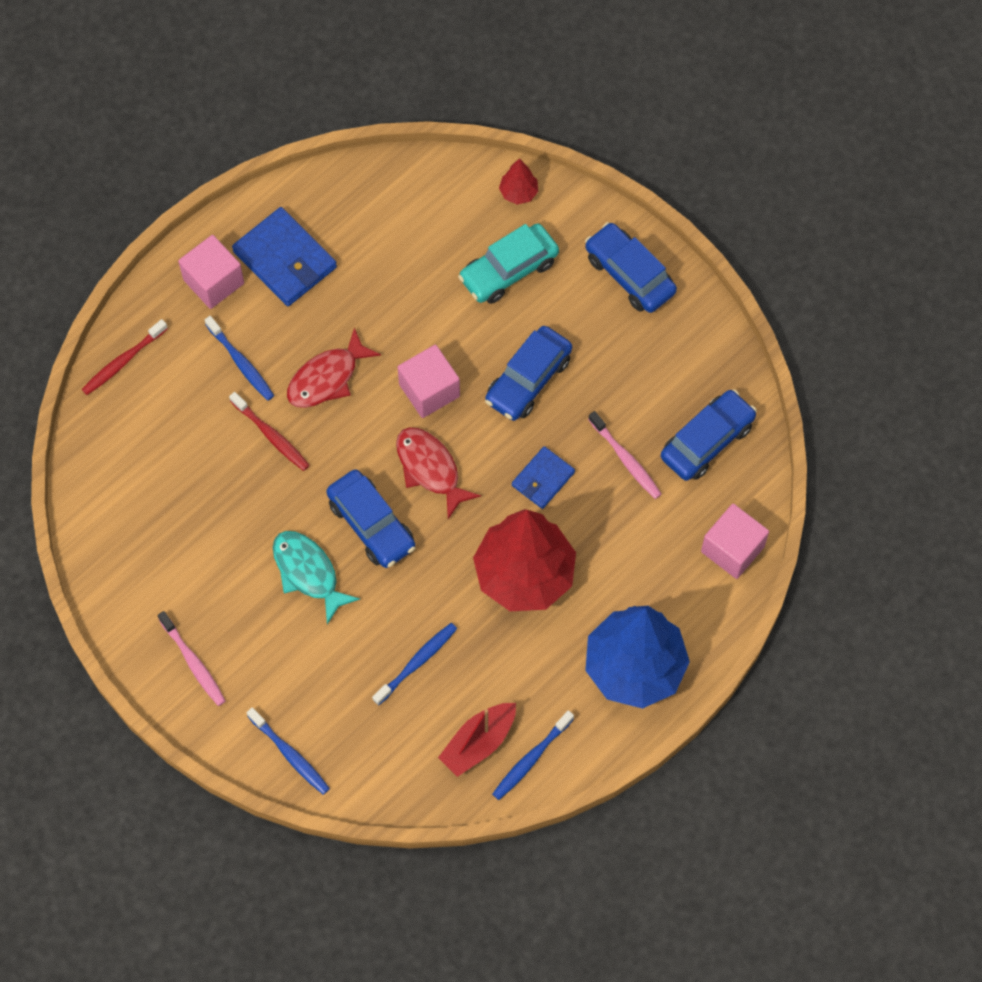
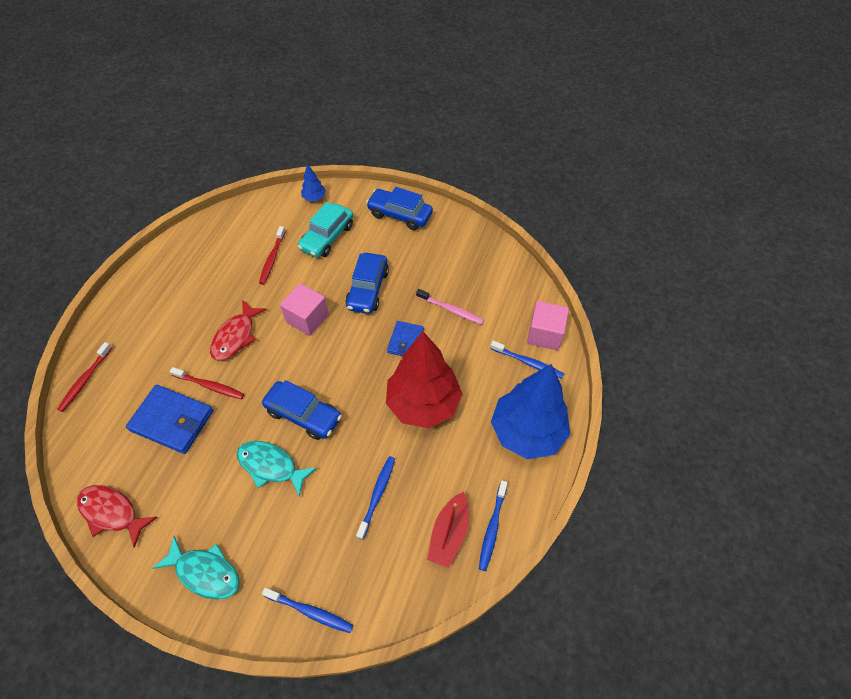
camera: 25 degrees left, 10 degrees down
pink toothbrush [157,611,226,706] -> turquoise fish [153,536,240,600]
pink cube [178,235,244,309] -> none
blue toothbrush [205,316,274,401] -> blue toothbrush moved to [490,340,564,379]
blue wallet [232,207,337,306] -> blue wallet moved to [126,385,213,454]
red fish [396,427,481,519] -> red fish moved to [77,485,158,548]
red tree [499,158,538,205] -> blue tree [301,164,326,201]
blue car [661,389,757,481] -> none
none -> red toothbrush [259,226,286,285]

